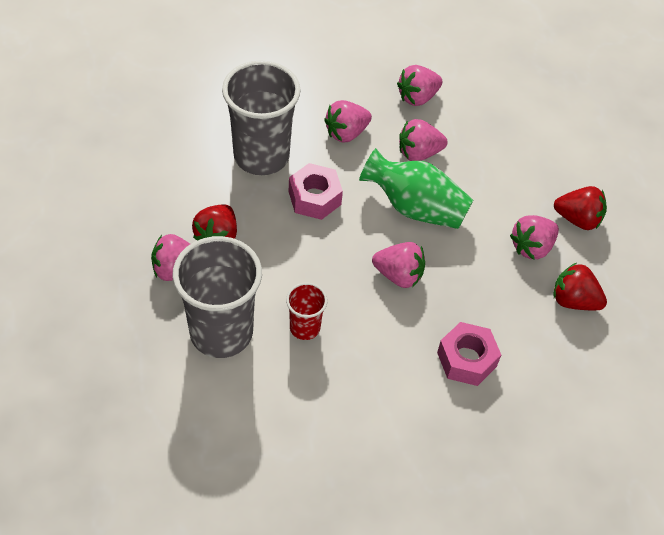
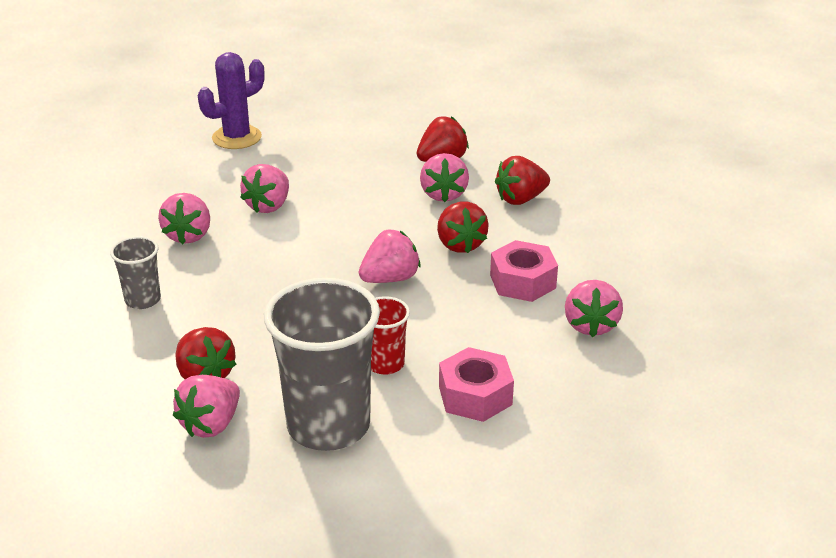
camera: 50 degrees left, 20 degrees down
grey cup [222,61,301,175] -> grey cup [110,236,161,309], size x0.49
pink nut [289,163,343,220] -> pink nut moved to [439,347,514,422]
green vase [359,148,473,229] -> none
pink strawberry [397,65,442,106] -> pink strawberry moved to [565,280,623,337]
none -> purple cactus [198,52,265,149]
none -> red strawberry [437,202,489,253]

